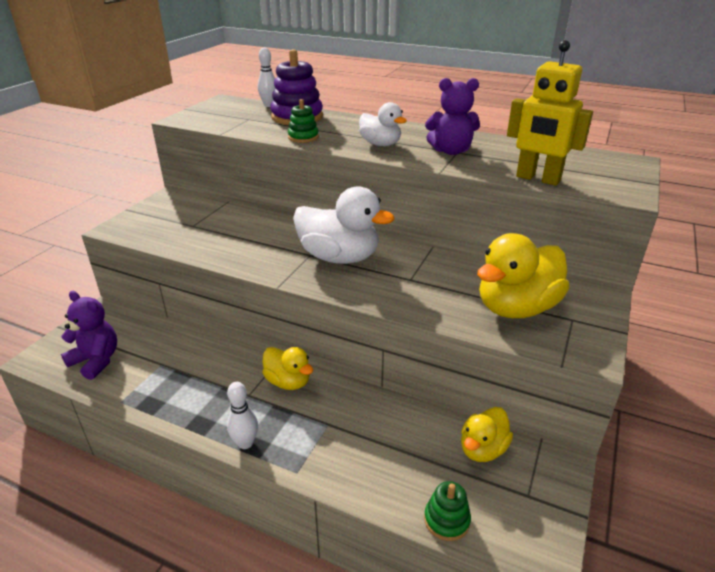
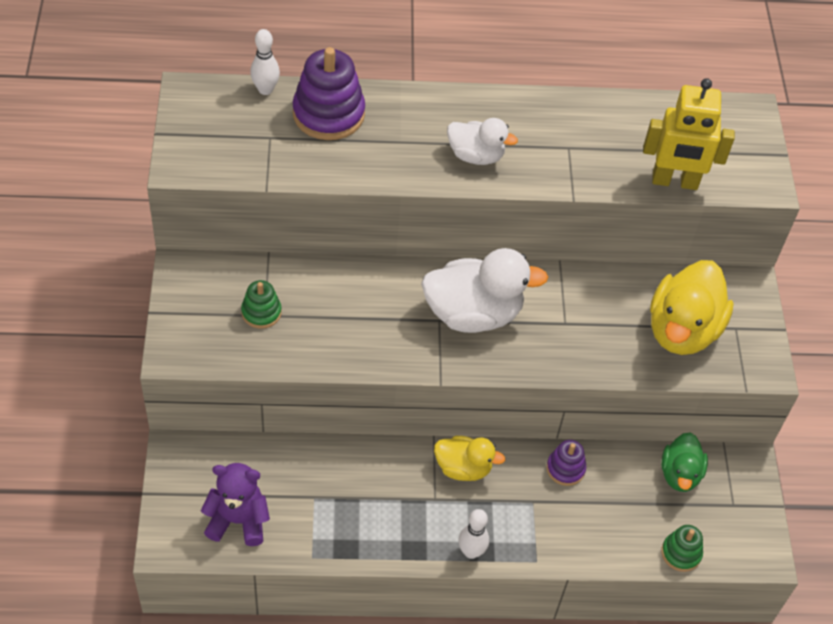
camera: 30 degrees left, 20 degrees up
green stacking toy [288,99,319,143] -> green stacking toy moved to [241,280,281,329]
purple teddy bear [425,78,480,155] -> none
yellow duck [461,407,513,462] -> green duck [661,432,708,492]
none -> purple stacking toy [546,440,586,486]

